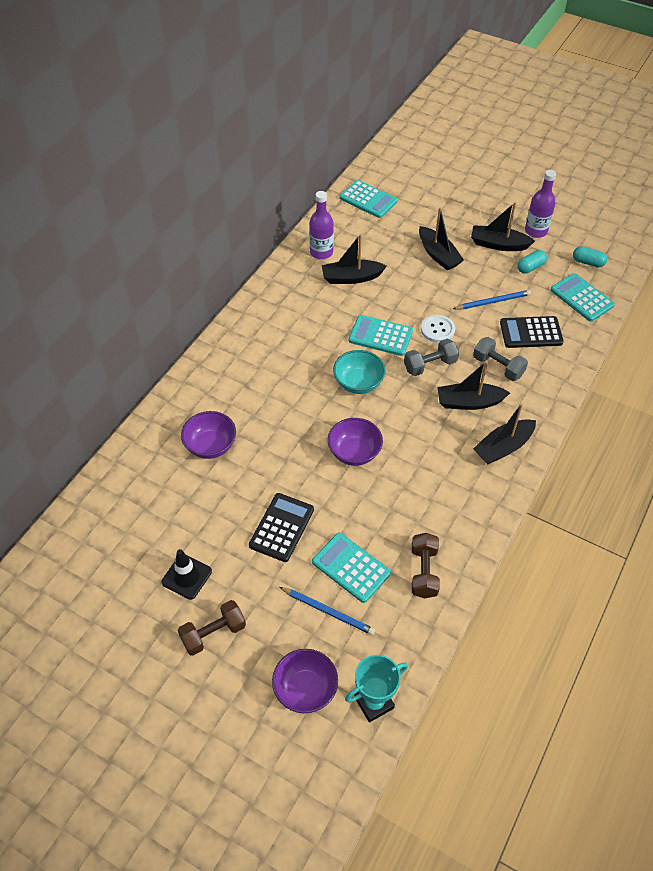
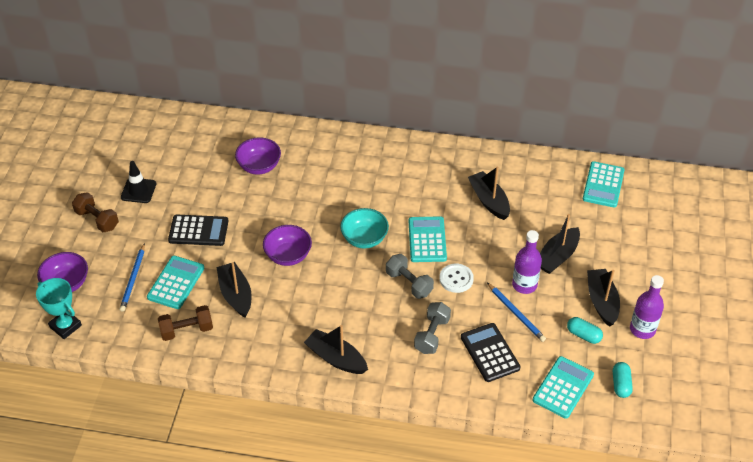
camera: 70 degrees right, 5 degrees down
purple bottle [309,191,334,259] -> purple bottle moved to [512,230,542,294]
black boat [437,361,510,410] -> black boat moved to [216,262,252,318]

